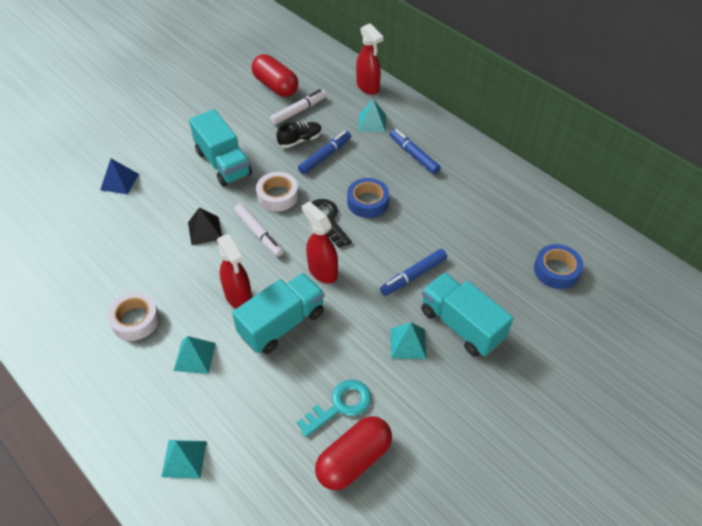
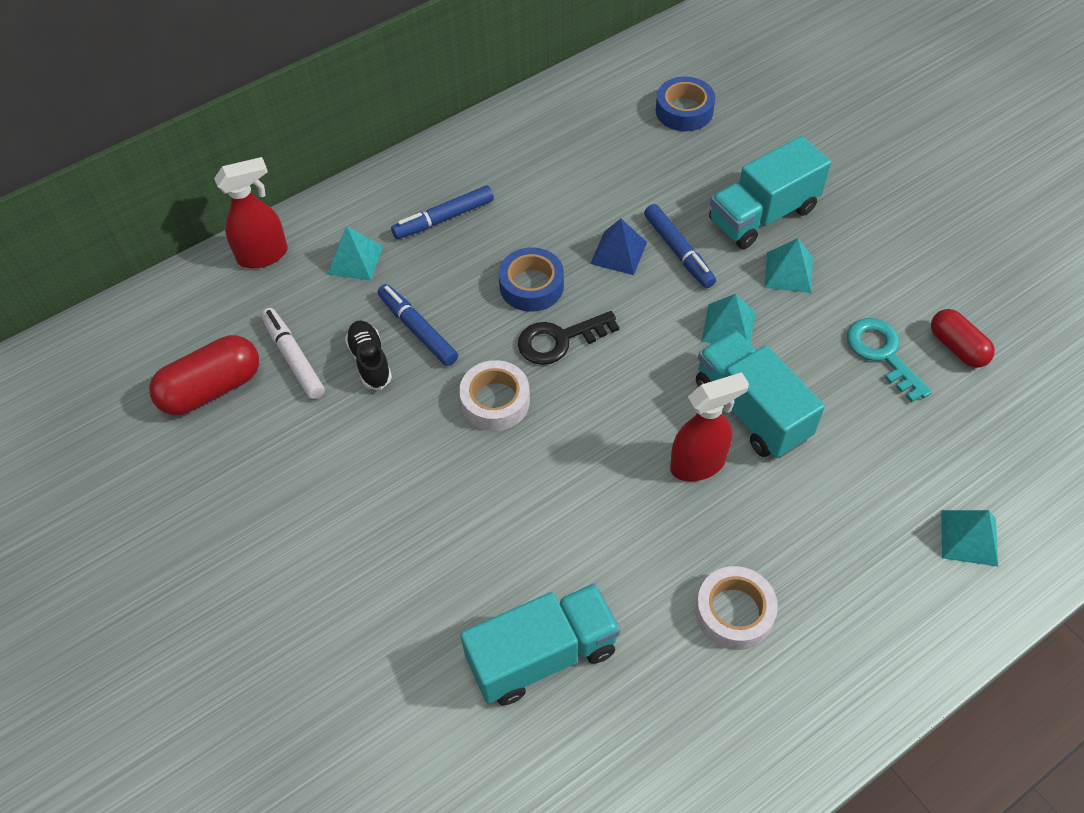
camera: 80 degrees left, 5 degrees up
blue pyramid [100,159,139,194] -> blue pyramid moved to [590,219,647,275]
turquoise pyramid [174,336,216,374] -> turquoise pyramid moved to [701,294,755,344]
black pyramid [188,208,222,245] -> none
turquoise truck [189,109,252,187] -> turquoise truck moved to [460,583,620,705]
white marker [234,204,284,257] -> none
red spray bottle [302,202,338,284] -> none
red capsule [315,416,392,490] -> red capsule [931,309,995,368], size x0.65

